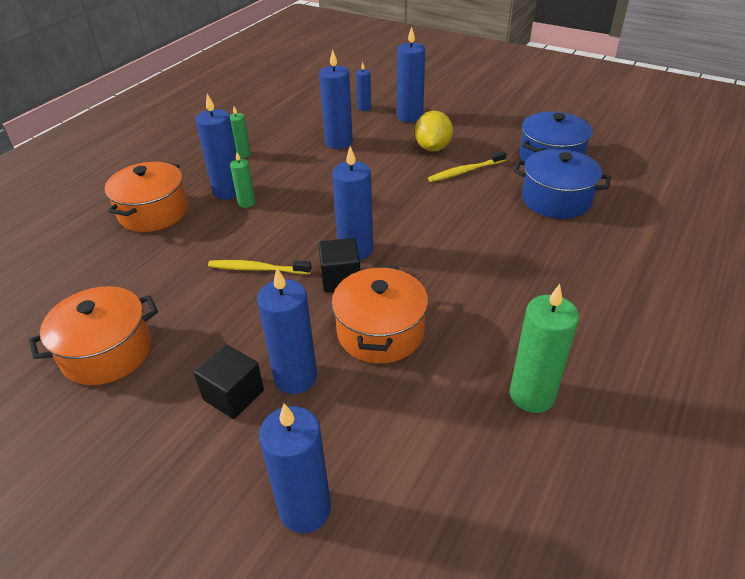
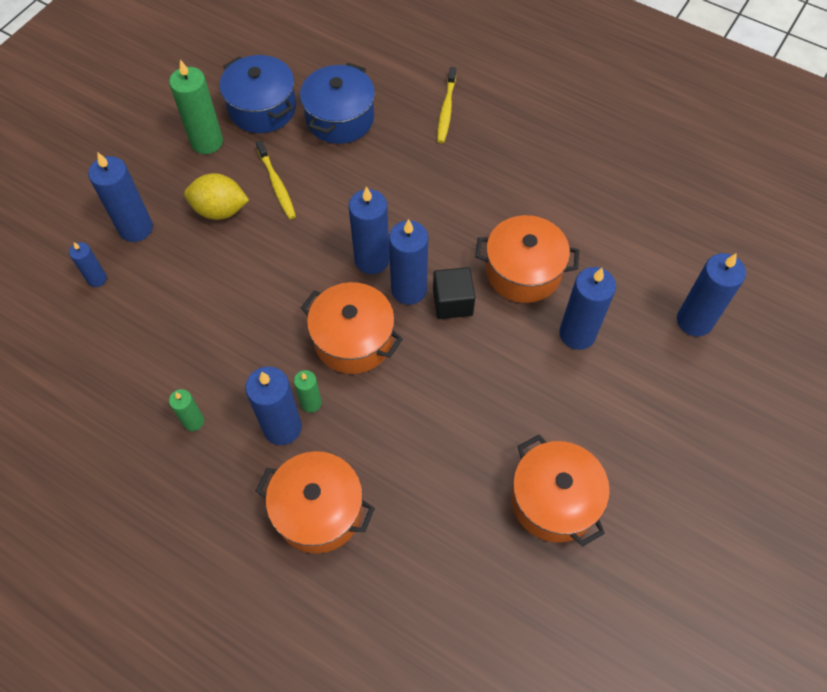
camera: 90 degrees left, 20 degrees up
black cube [194,344,264,419] -> none
yellow toothbrush [208,260,312,274] -> yellow toothbrush moved to [437,67,456,143]
blue candle [319,50,353,149] -> blue candle moved to [349,186,390,274]
green candle [510,284,579,413] -> green candle moved to [169,60,223,154]
none -> orange pot [301,282,403,374]

